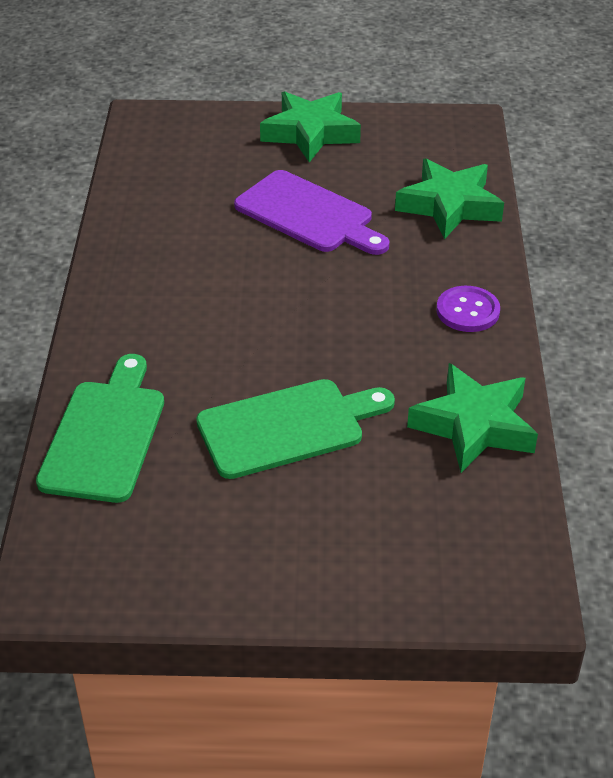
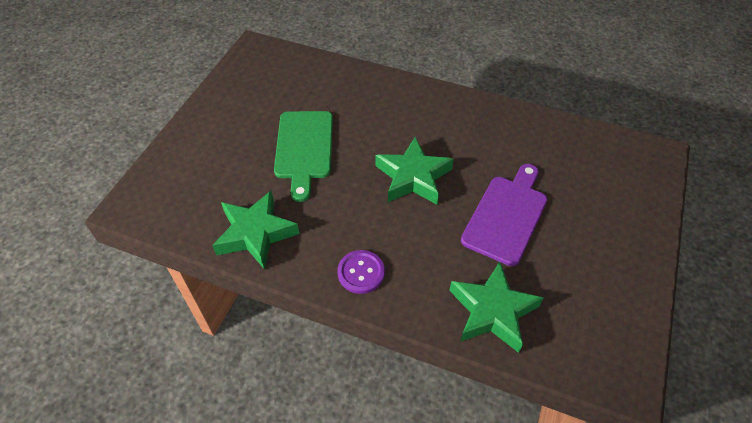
camera: 110 degrees right, 10 degrees up
green cutting board [36,354,164,503] -> none
purple cutting board [234,170,389,255] -> purple cutting board turned 150 degrees clockwise [461,164,547,266]
green star [260,91,361,163] -> green star moved to [376,137,454,204]

